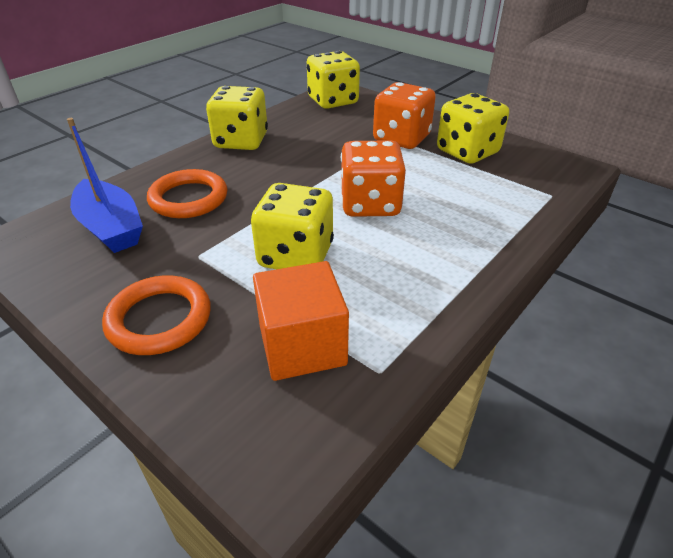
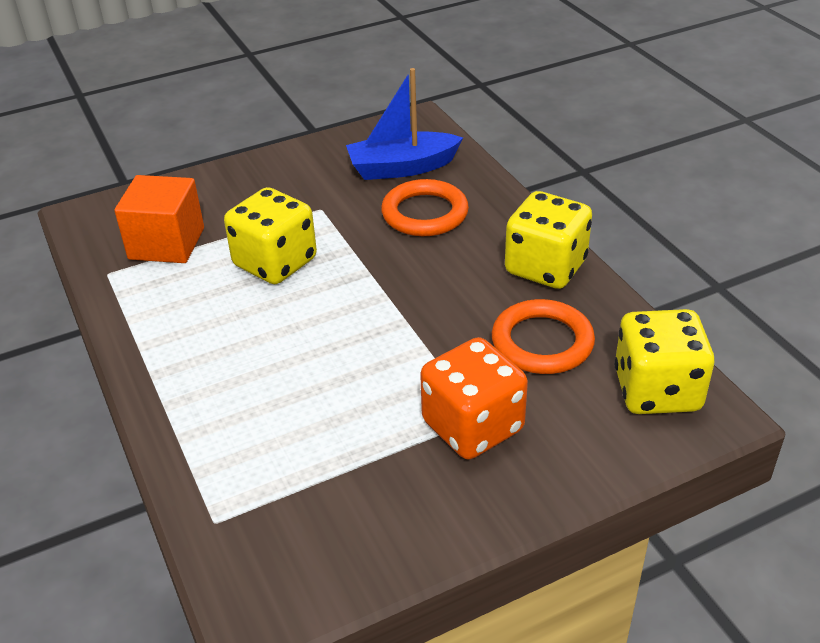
camera: 115 degrees right, 0 degrees up
orange ring [102,275,211,355] -> orange ring moved to [492,299,595,374]
orange dice [340,140,406,217] -> none
yellow dice [437,93,509,164] -> none

